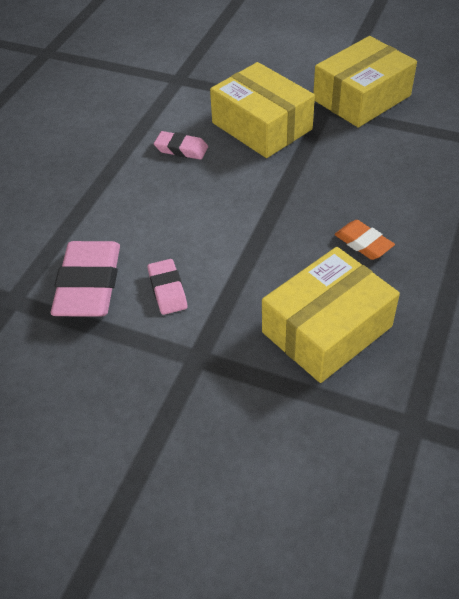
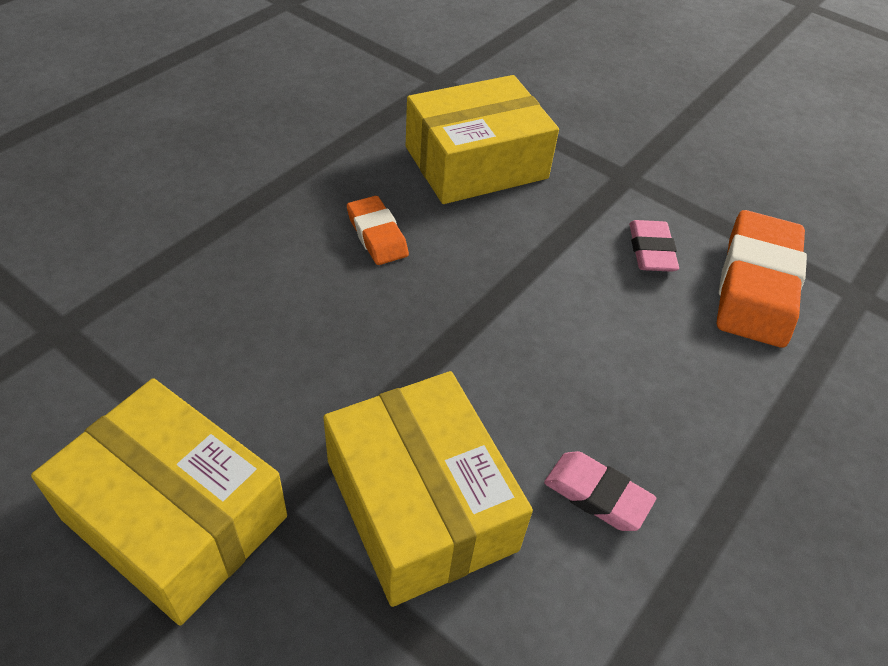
camera: 170 degrees left, 0 degrees up
pink eraser [51,241,120,317] -> orange eraser [717,210,807,348]
yellow box [313,36,417,127] -> yellow box turned 60 degrees clockwise [31,378,287,626]

